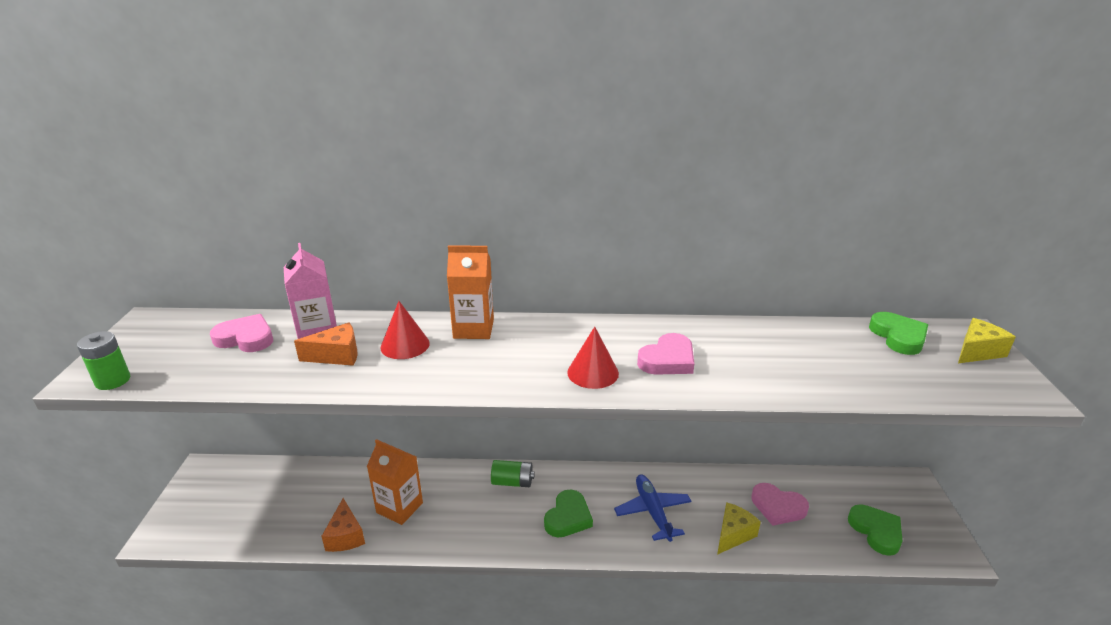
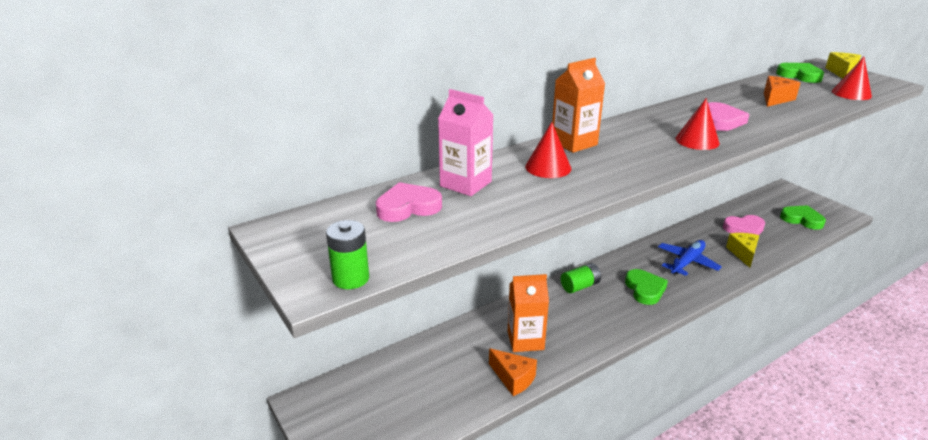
camera: 35 degrees left, 0 degrees up
orange cheese [294,322,357,366] -> orange cheese moved to [764,76,800,107]
blue plane [614,474,692,542] -> blue plane turned 90 degrees clockwise [658,240,722,276]
none -> red cone [832,57,872,100]

